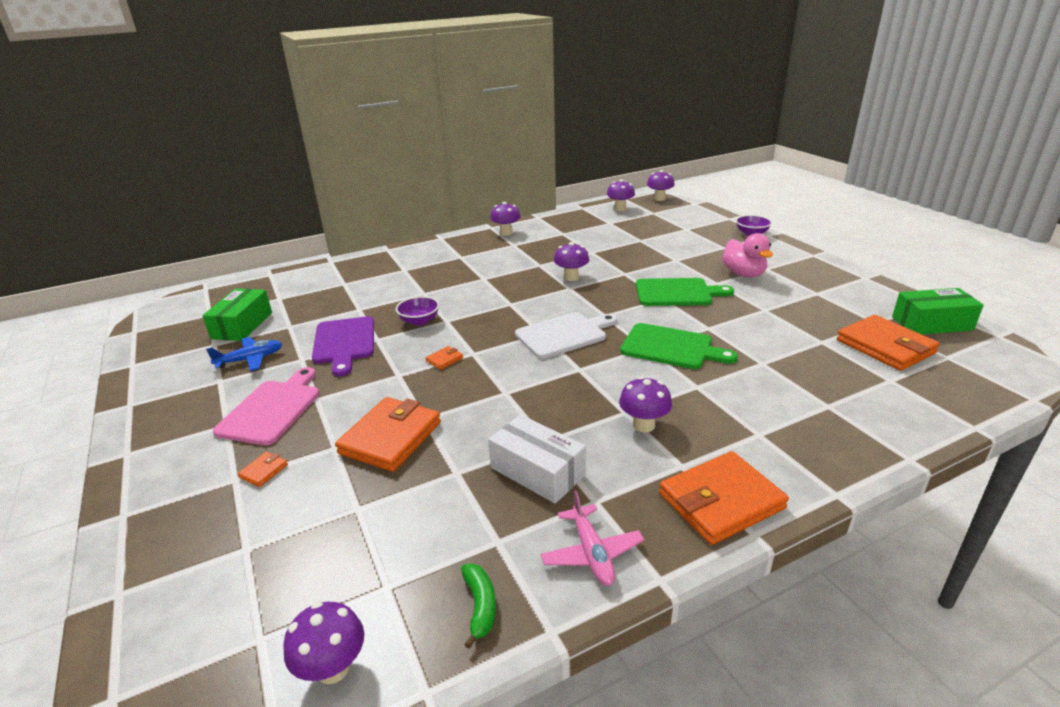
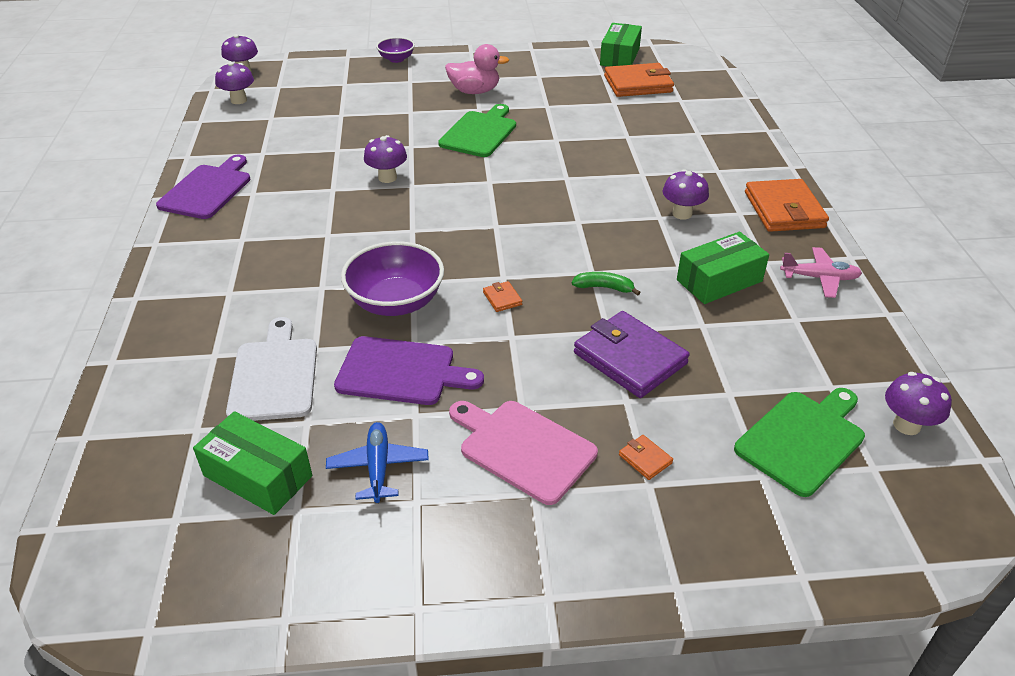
camera: 70 degrees left, 10 degrees up
orange wallet [335,397,441,472] -> purple wallet [574,311,690,398]
purple bowl [396,296,440,326] -> purple bowl [341,241,444,316], size x1.76
green banana [461,563,496,649] -> green banana moved to [572,272,641,296]
white box [488,414,586,504] -> green box [677,232,769,304]
purple mushroom [490,202,521,236] -> purple cutting board [156,155,250,219]
white cutting board [515,312,617,359] -> white cutting board moved to [226,317,317,421]
green cutting board [620,323,738,369] -> green cutting board moved to [734,388,865,497]

